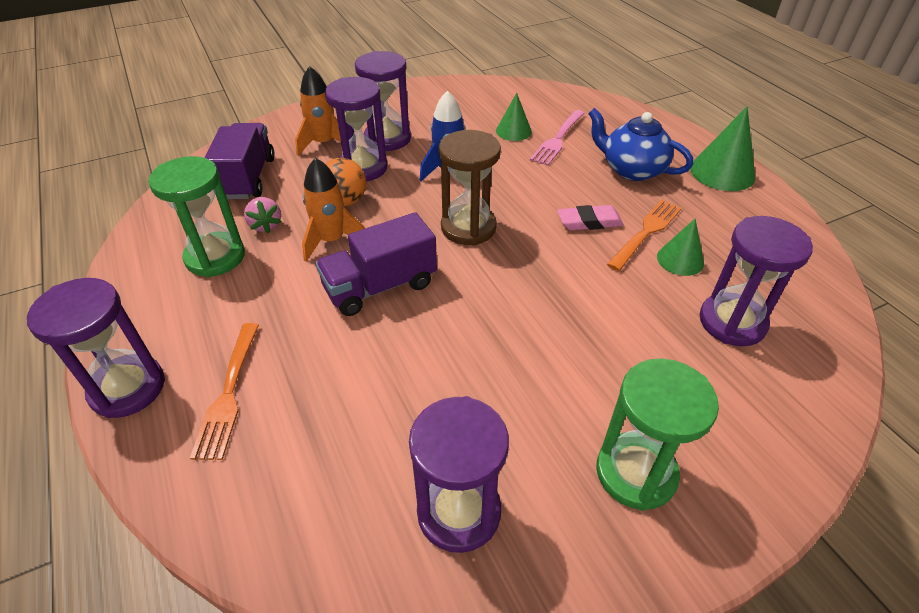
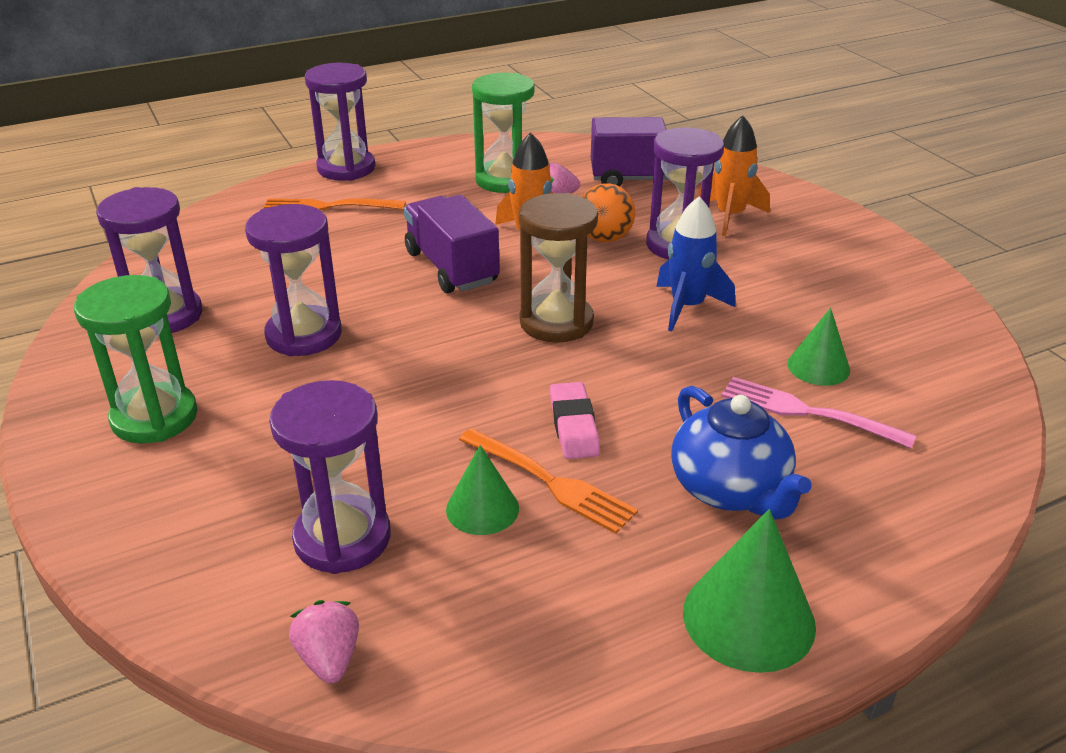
camera: 90 degrees right, 10 degrees down
purple hourglass [355,51,411,151] -> purple hourglass moved to [245,204,342,356]
blue teapot [588,108,693,181] -> blue teapot turned 120 degrees clockwise [672,386,811,520]
none -> pink strawberry [289,600,359,683]

